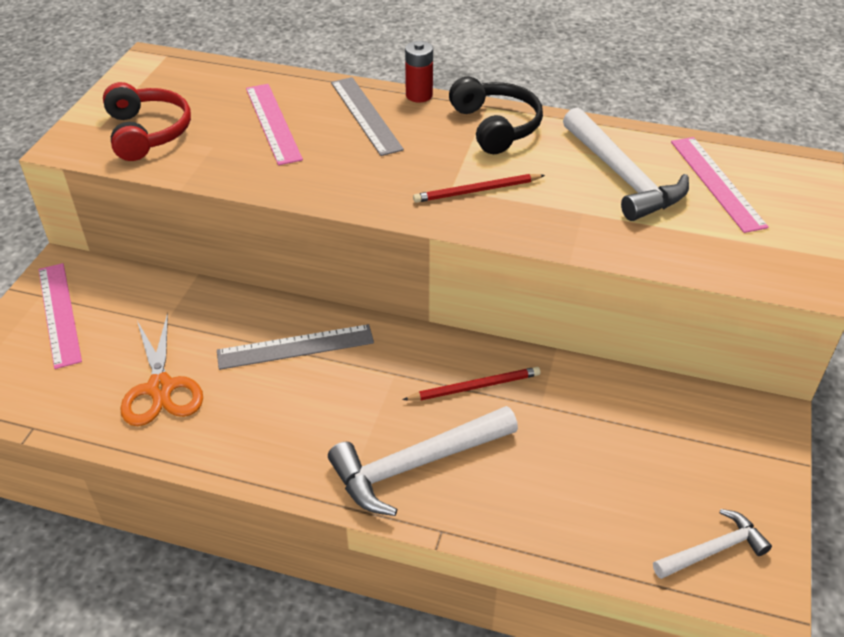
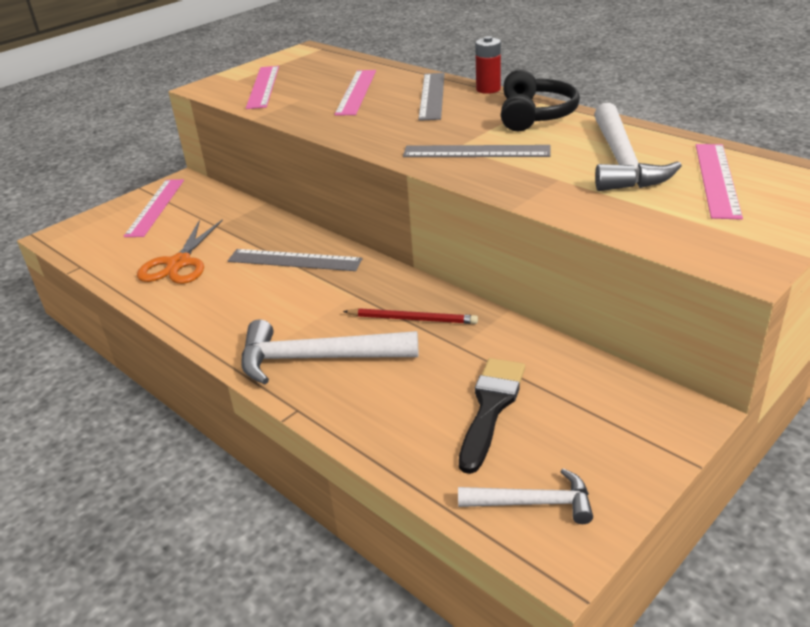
camera: 30 degrees right, 10 degrees down
red headphones [103,82,191,161] -> pink ruler [246,66,279,109]
red pencil [413,174,545,203] -> grey ruler [403,145,551,157]
none -> black brush [459,358,525,474]

